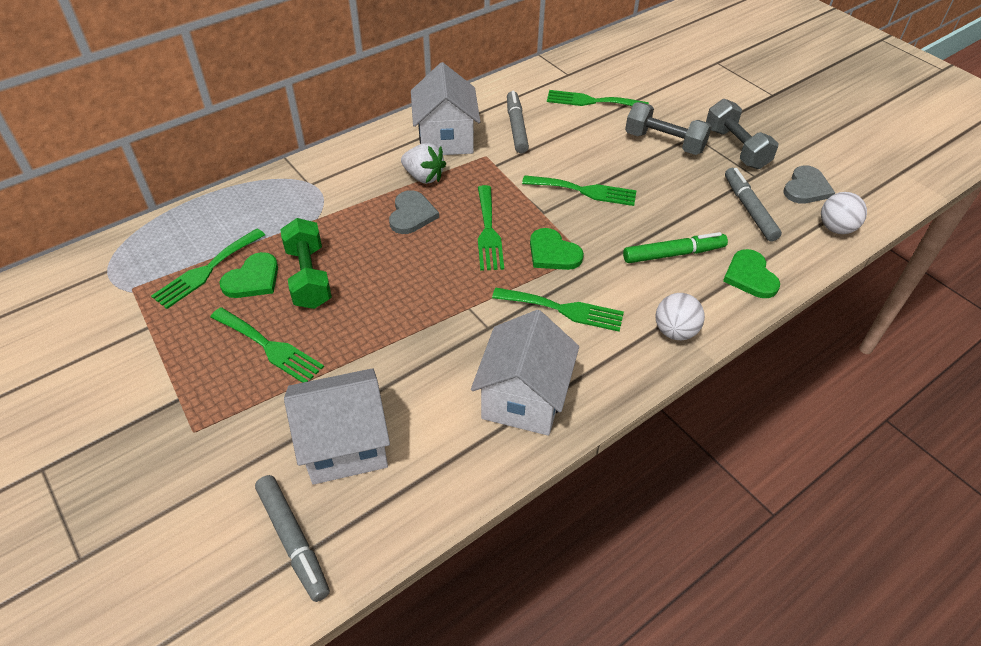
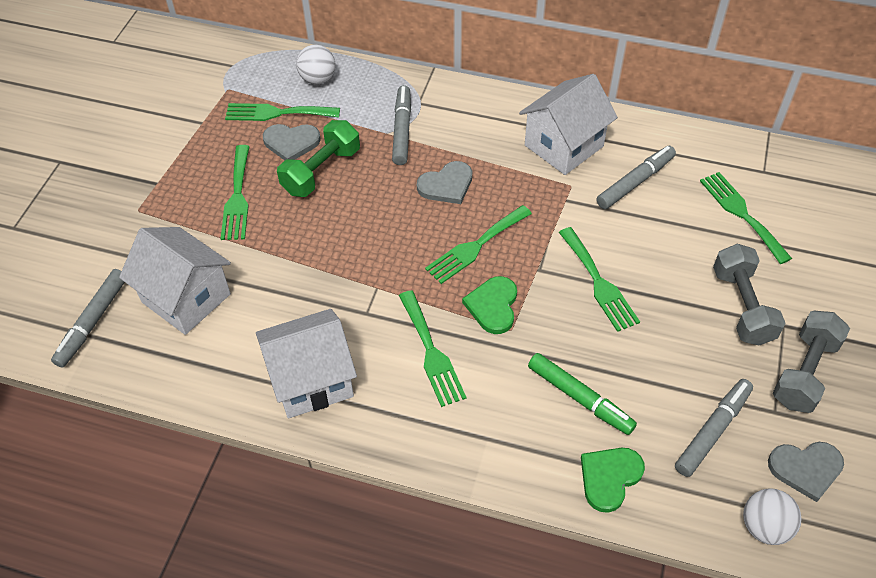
camera: 55 degrees right, 5 degrees up
green heart [219,252,278,298] -> grey heart [263,124,321,160]
white strawberry [401,143,446,184] -> none
white ball [655,293,705,340] -> white ball moved to [296,45,336,85]
none -> grey marker [392,85,411,165]

